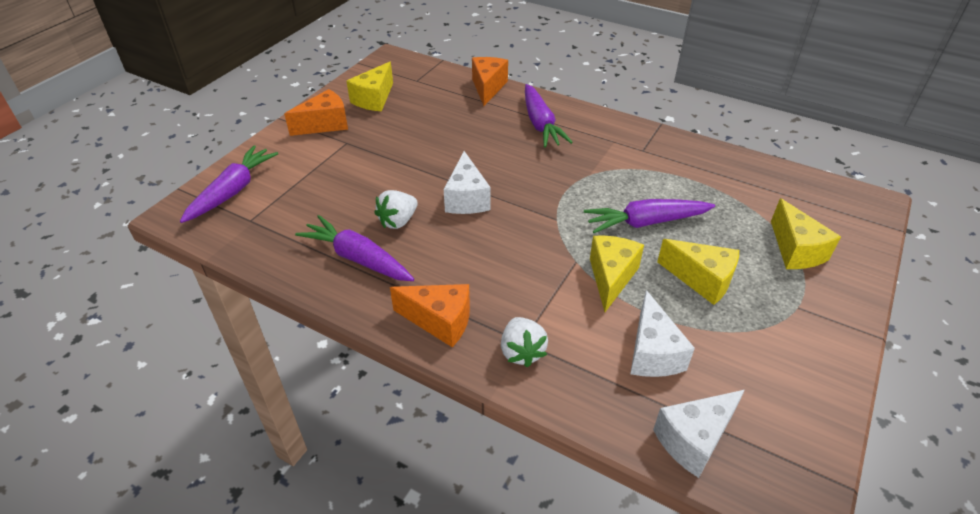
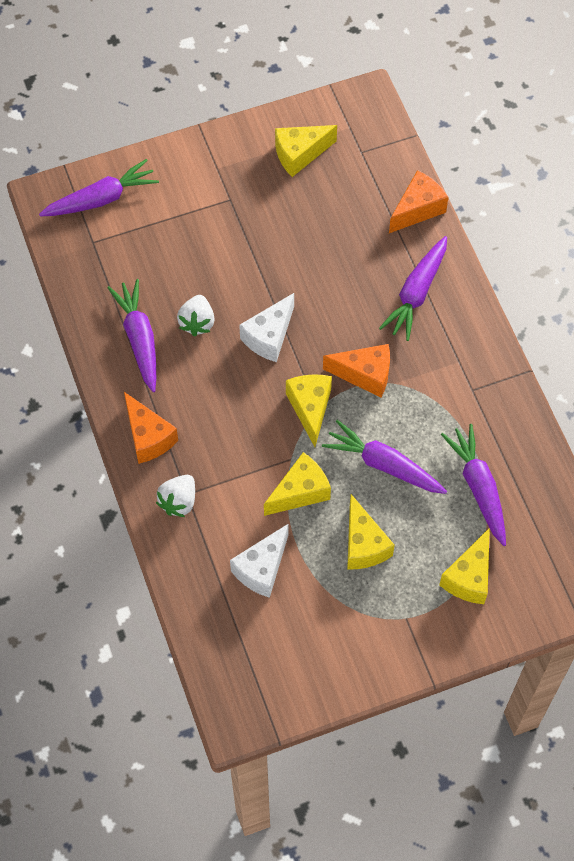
camera: 40 degrees right, 20 degrees up
orange cheese [284,89,348,136] -> orange cheese moved to [323,344,390,397]
white strawberry [374,190,418,229] -> white strawberry turned 75 degrees counterclockwise [177,295,215,336]
white cheese [653,390,745,478] -> none
none -> yellow cheese [286,374,332,447]
none -> purple carrot [441,424,506,546]

